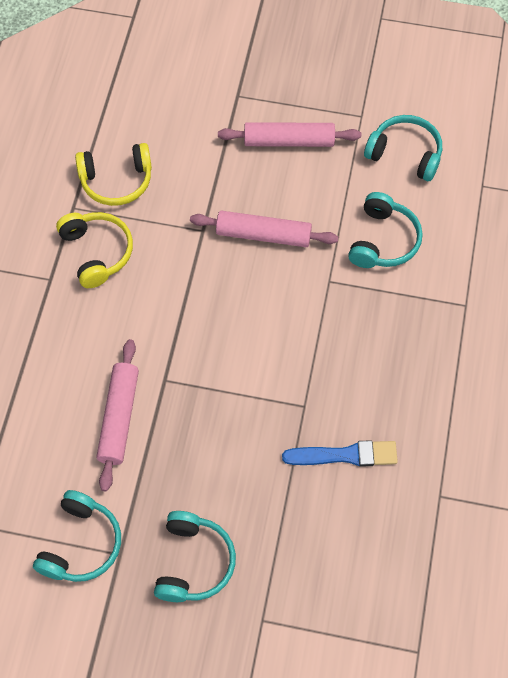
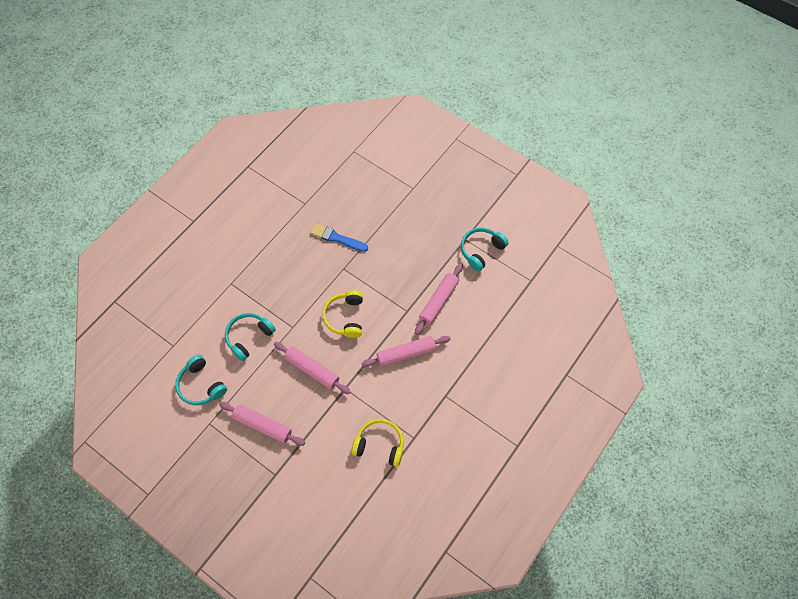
camera: 155 degrees left, 0 degrees up
yellow headphones [56,212,133,288] -> yellow headphones moved to [322,290,363,338]
turquoise headphones [154,511,236,602] -> none
none -> pink rolling pin [361,336,450,367]

